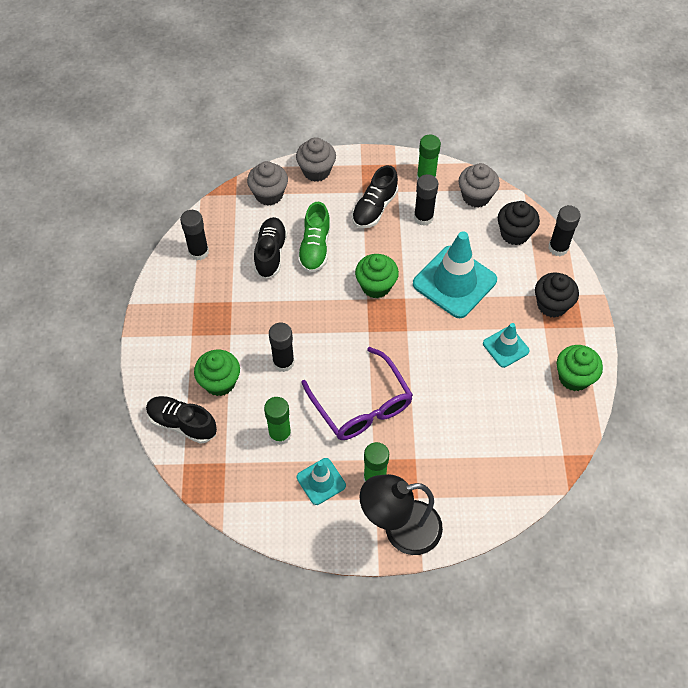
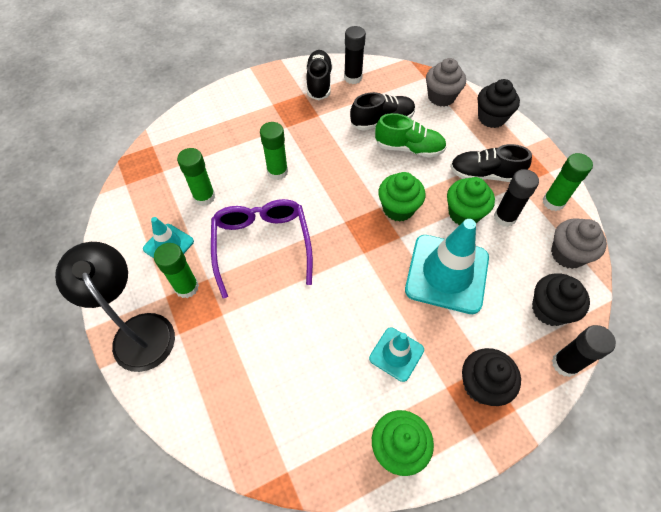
camera: 65 degrees right, 0 degrees up
black shoe [146,396,217,444] -> black shoe moved to [306,50,332,100]
green cupcake [194,350,240,396] -> green cupcake moved to [447,177,495,225]
black glue stick [269,323,295,372] -> green glue stick [260,122,288,180]
grey cupcake [296,137,336,182] -> black cupcake [478,79,520,128]
green shoe [298,202,331,273] -> green shoe turned 150 degrees counterclockwise [375,113,446,158]
purple glasses [301,347,413,440] -> purple glasses turned 135 degrees clockwise [211,199,313,299]

